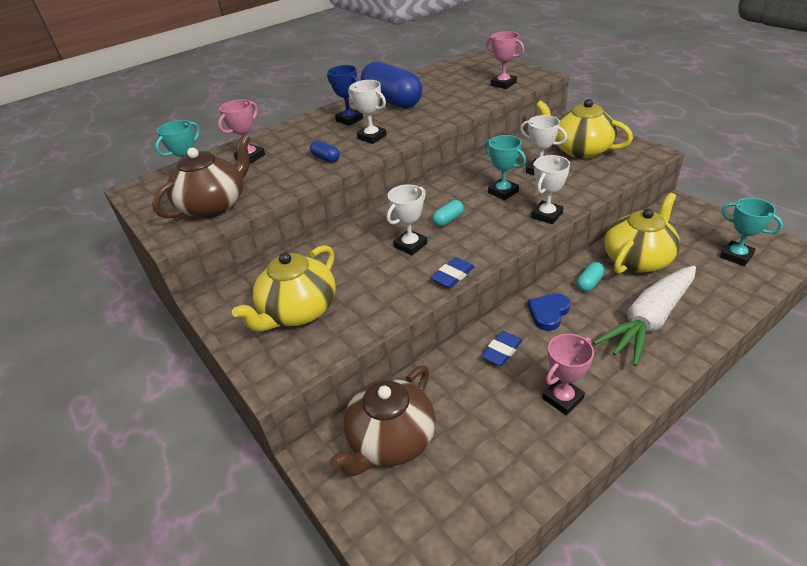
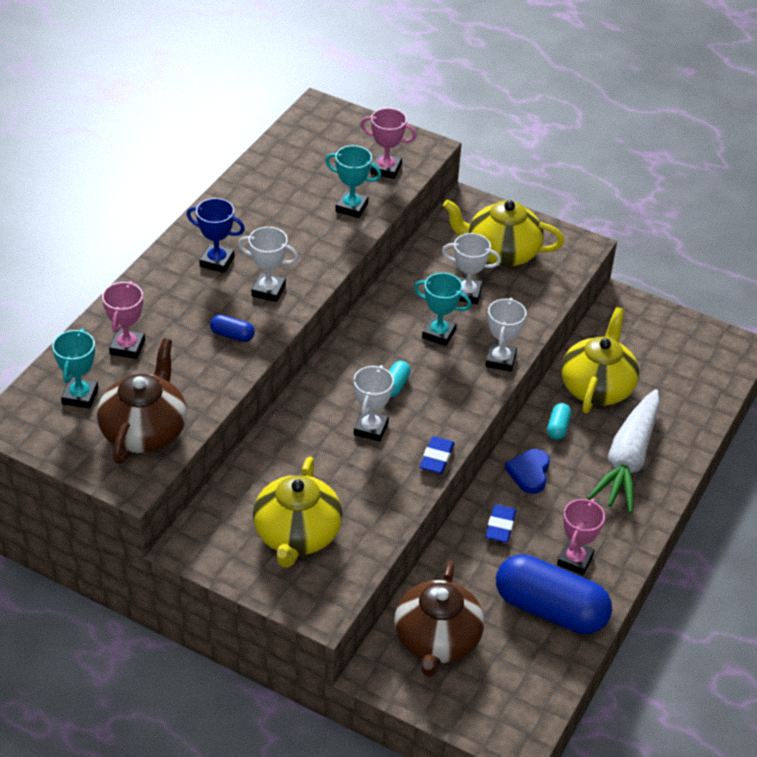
camera: 30 degrees left, 5 degrees up
blue capsule [361,61,422,108] -> blue capsule moved to [496,554,612,634]
turquoise trophy [720,198,783,266] -> turquoise trophy moved to [325,145,382,218]

